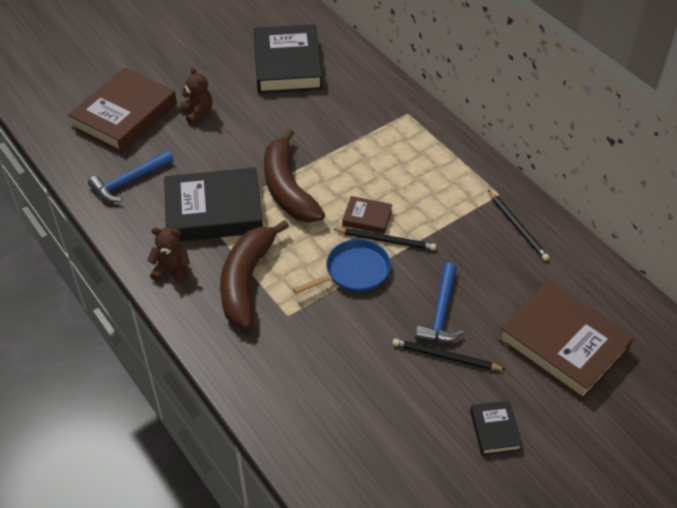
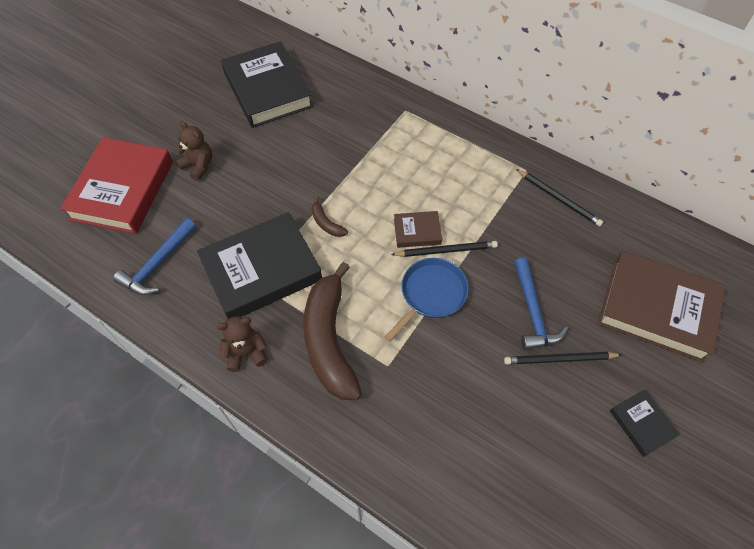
camera: 20 degrees left, 10 degrees up
brown book [68,68,177,153] -> red book [60,137,173,234]
brown banana [264,128,325,223] -> brown banana [311,196,348,237], size x0.42

